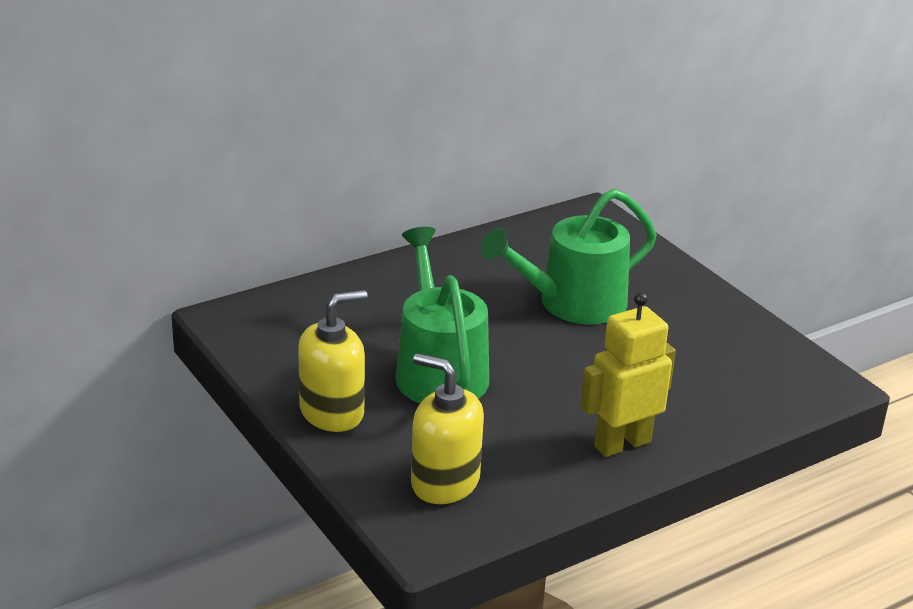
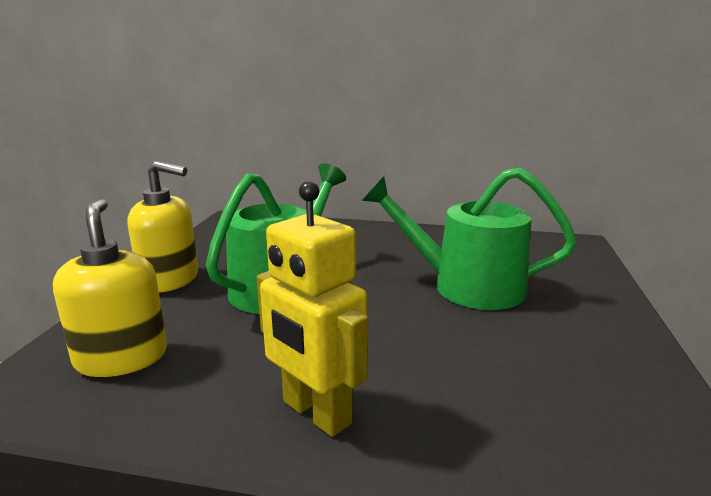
camera: 45 degrees right, 10 degrees down
yellow robot [580,292,676,457] -> yellow robot turned 150 degrees counterclockwise [257,181,368,437]

